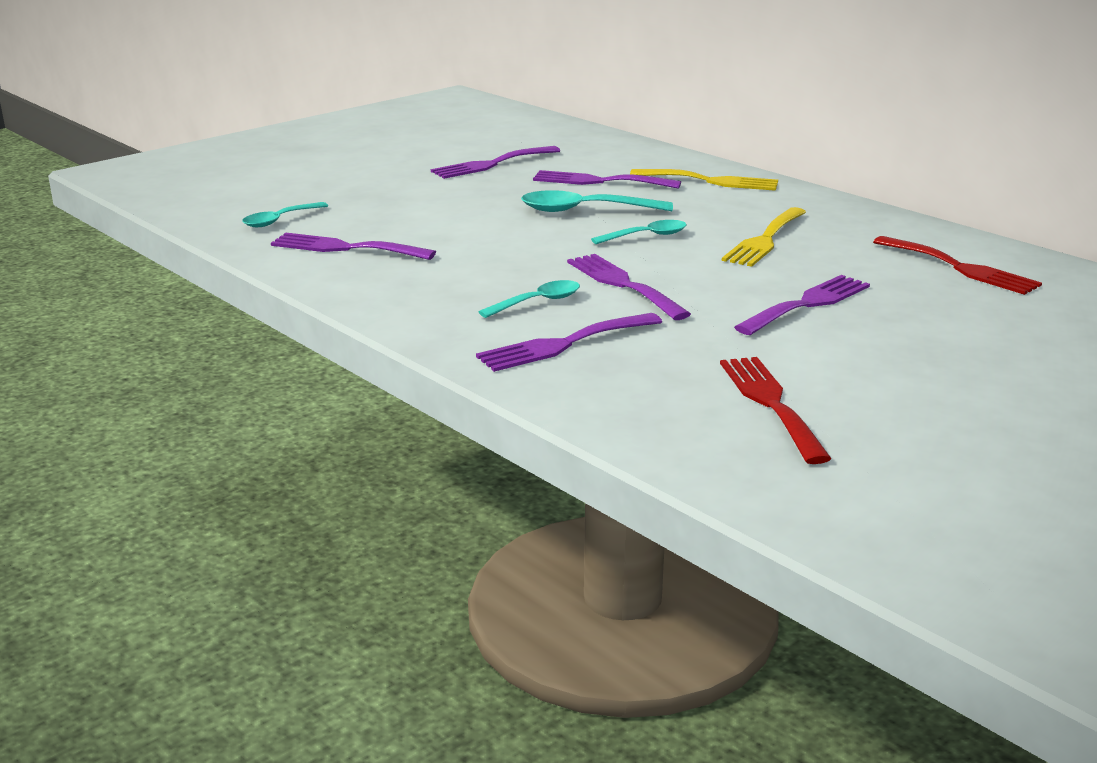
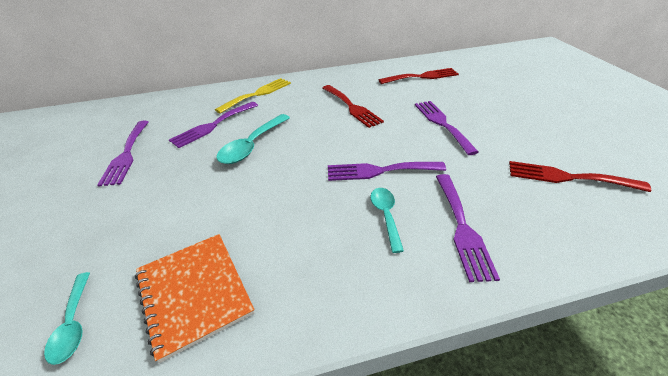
camera: 60 degrees left, 15 degrees up
purple fork [271,233,436,260] -> orange notebook [135,234,255,363]
turquoise spoon [591,220,687,244] -> none
yellow fork [722,207,806,267] -> red fork [322,85,384,128]

